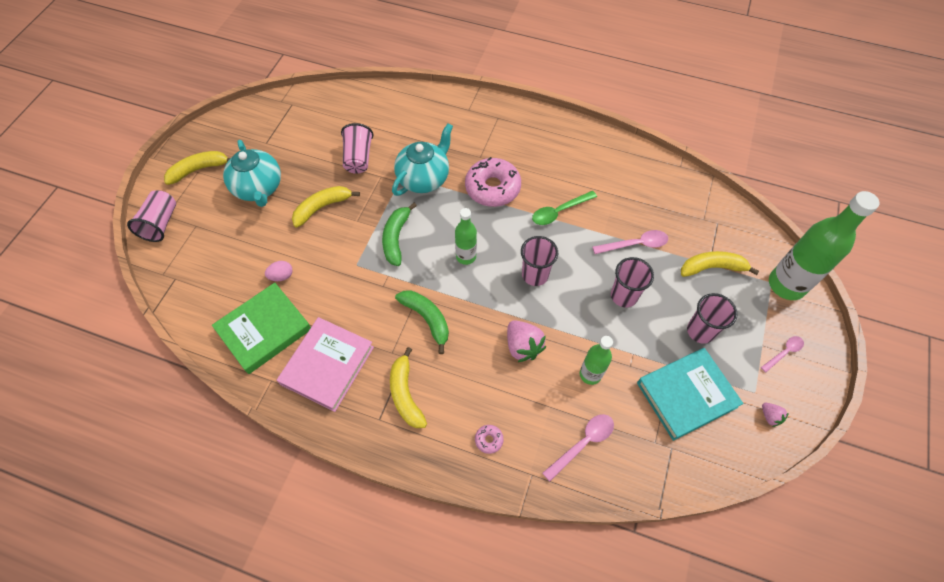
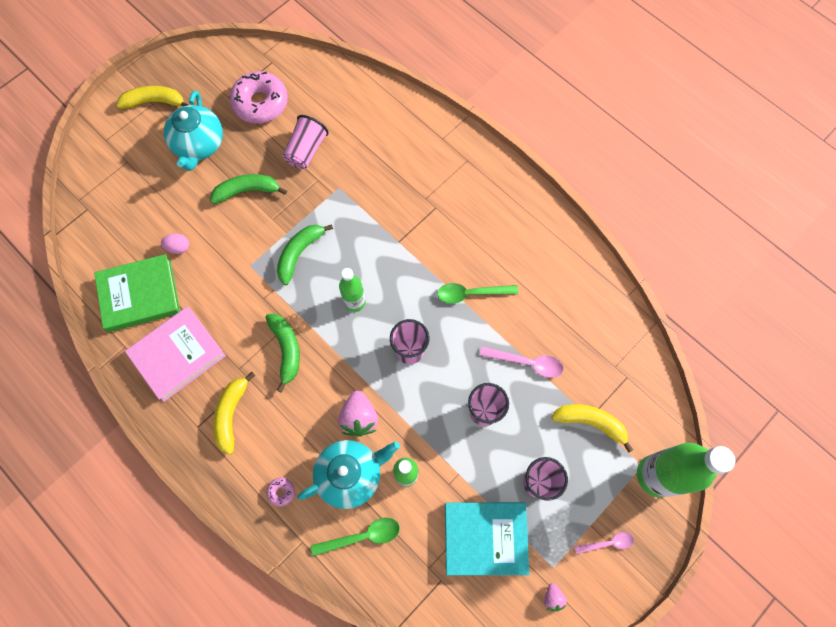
camera: 25 degrees right, 10 degrees up
pink cup [127,190,176,242] -> none
yellow banana [292,186,360,227] -> green banana [210,174,287,204]
turquoise teapot [392,123,453,196] -> turquoise teapot moved to [297,440,400,509]
pink donut [465,157,521,207] -> pink donut moved to [230,71,288,124]
pink spoon [542,414,614,481] -> green spoon [311,518,400,556]

